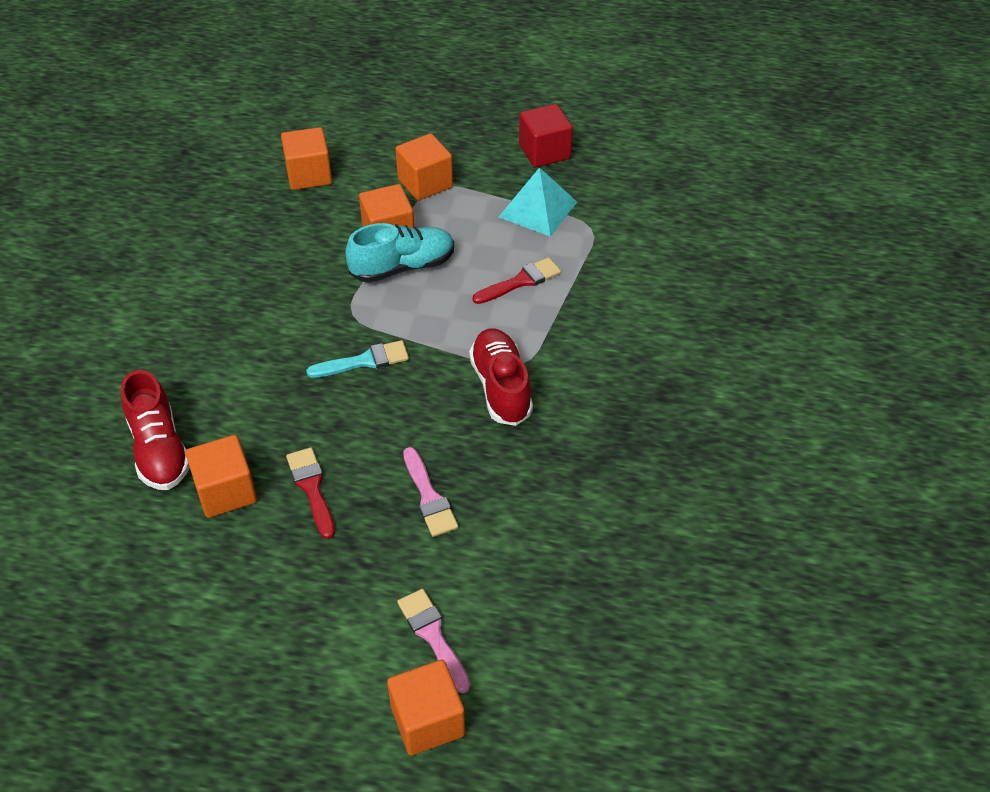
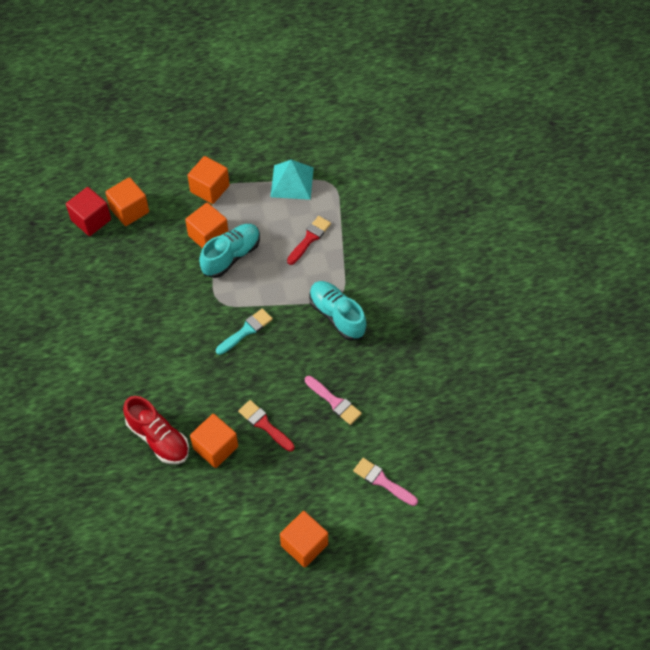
camera: 25 degrees left, 10 degrees up
orange cube [387,660,465,756] -> orange cube moved to [280,511,328,567]
red shoe [469,328,533,426] -> turquoise shoe [309,281,366,341]
red cube [519,104,573,167] -> red cube moved to [66,187,111,236]

